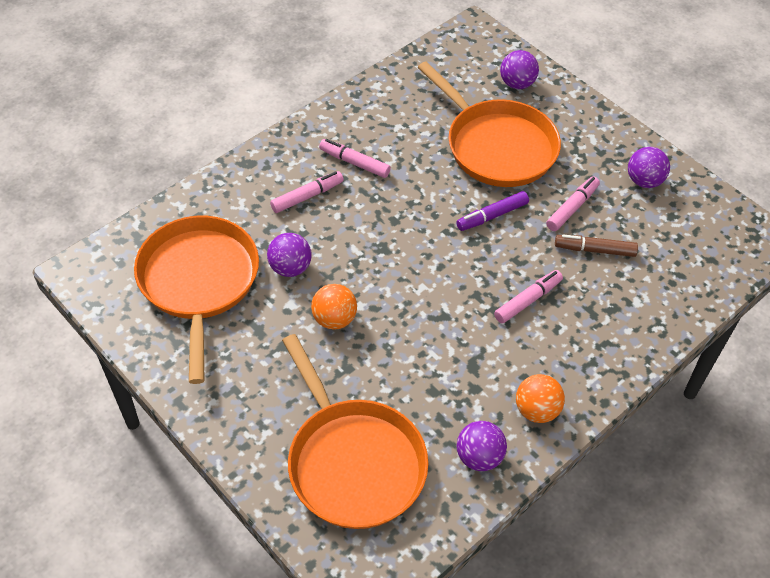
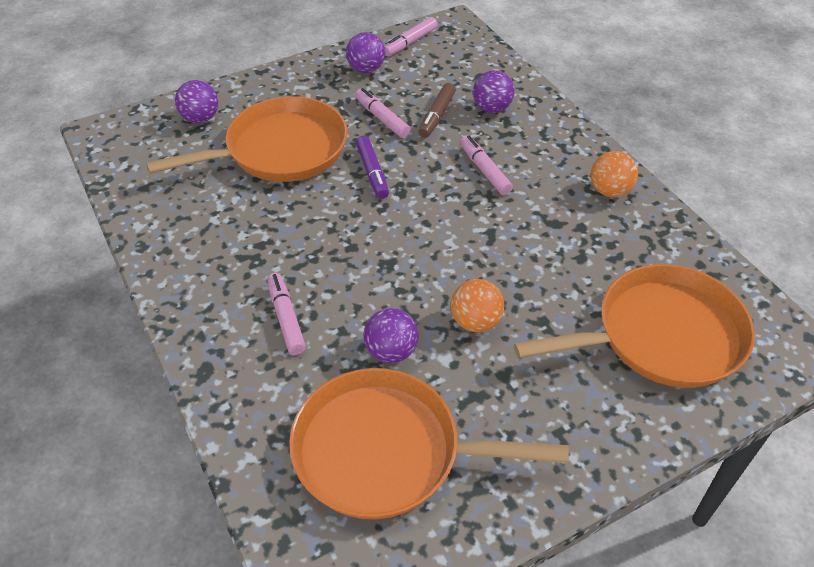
camera: 75 degrees left, 5 degrees down
pink marker [319,139,391,178] -> pink marker moved to [384,17,437,56]
purple ball [457,421,507,471] -> purple ball moved to [473,70,515,113]

